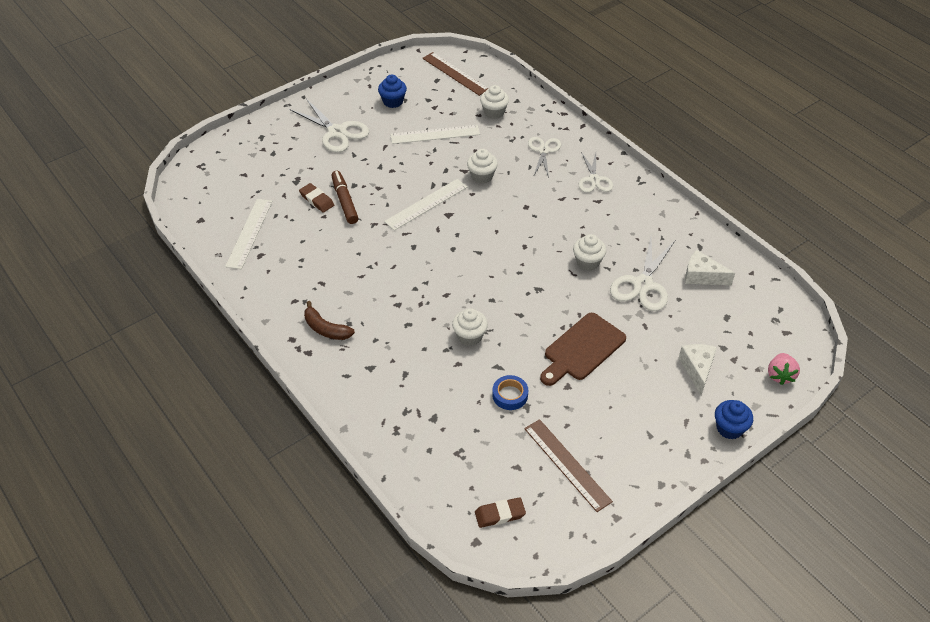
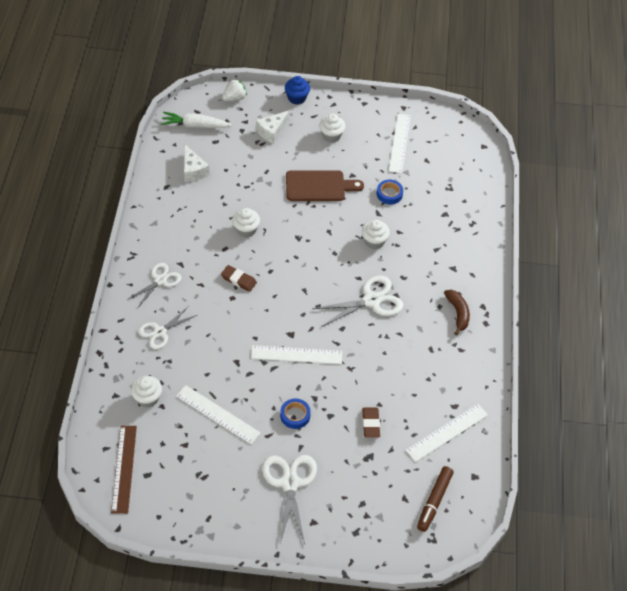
camera: 140 degrees left, 5 degrees up
brown marker [331,171,358,224] -> brown marker moved to [417,466,454,532]
blue cupcake [378,74,407,108] -> none
white cupcake [467,149,498,184] -> white cupcake moved to [319,114,345,143]
brown eraser [475,497,526,528] -> brown eraser moved to [221,265,257,292]
brown ruler [524,419,613,512] -> white ruler [389,113,411,174]
white scissors [610,237,675,311] -> white scissors moved to [313,276,403,327]
pink strawberry [768,353,800,385] -> white strawberry [222,79,247,101]
none -> white carrot [161,112,232,128]
none -> blue tape [280,398,311,429]

